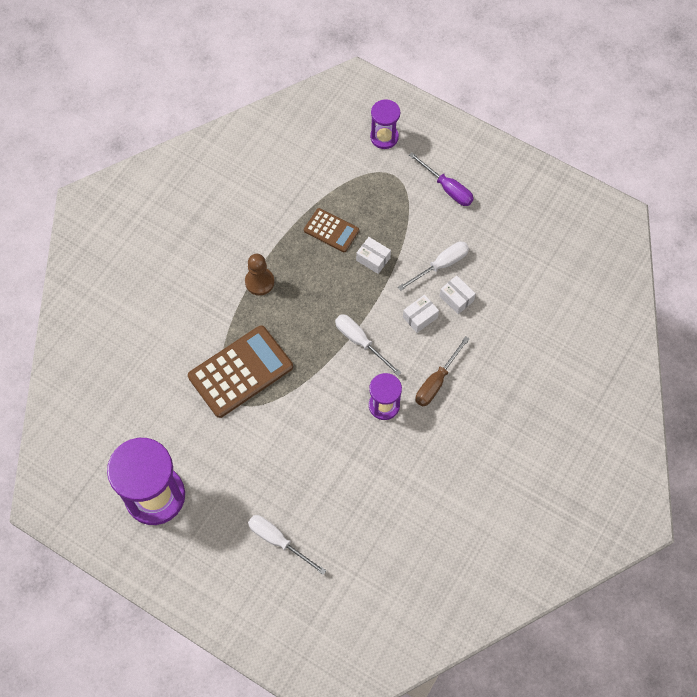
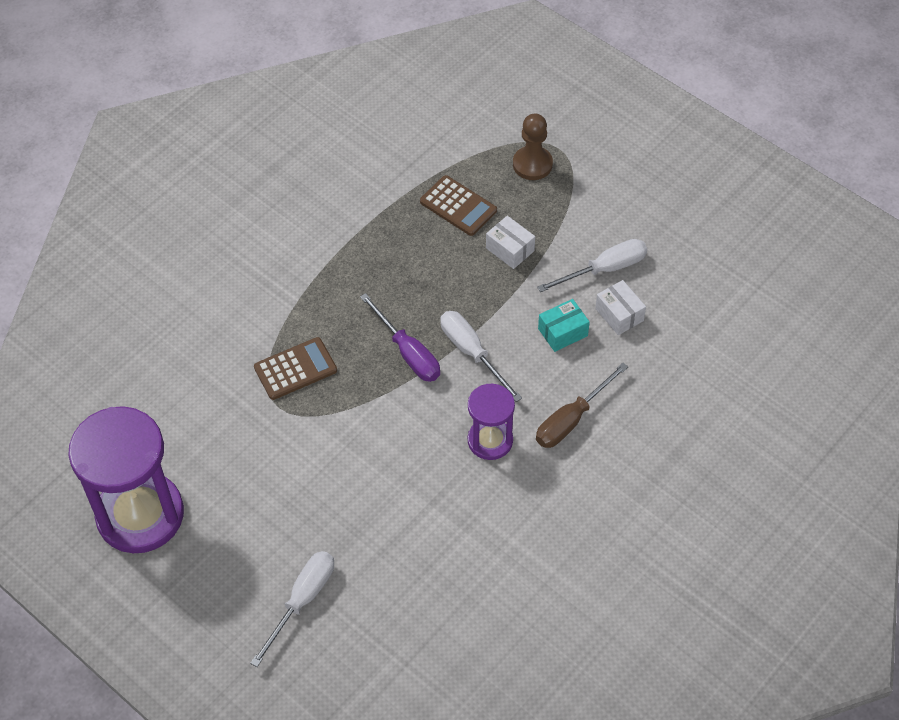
camera: 10 degrees right, 10 degrees down
brown calculator [188,325,293,418] -> brown calculator [254,337,337,400], size x0.55
brown pawn [245,254,274,296] -> brown pawn moved to [513,113,553,180]
white screwdriver [248,515,326,575] -> white screwdriver turned 75 degrees clockwise [250,551,334,667]
purple hourglass [370,99,400,149] -> none
white box [403,295,439,333] -> turquoise box [538,299,590,352]
purple screwdriver [409,152,474,206] -> purple screwdriver moved to [360,293,440,382]

